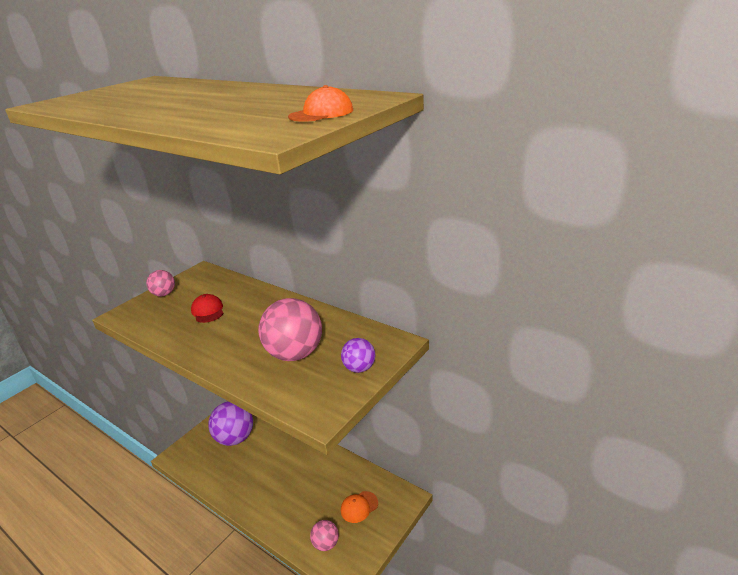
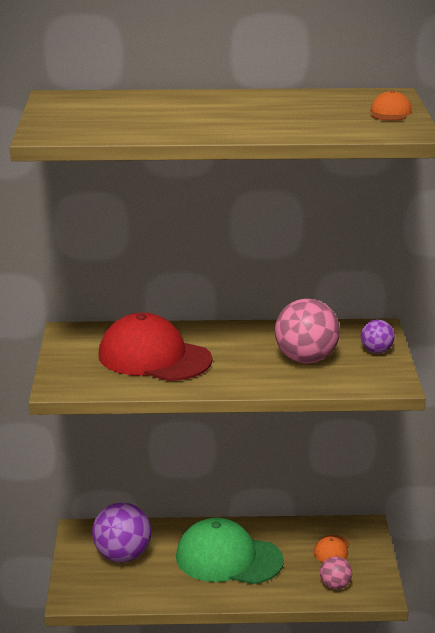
camera: 40 degrees left, 5 degrees down
pink ball [146,270,175,296] -> none
red cap [191,294,223,323] -> red cap [98,313,212,381], size x2.31
none -> green cap [176,518,284,584]

